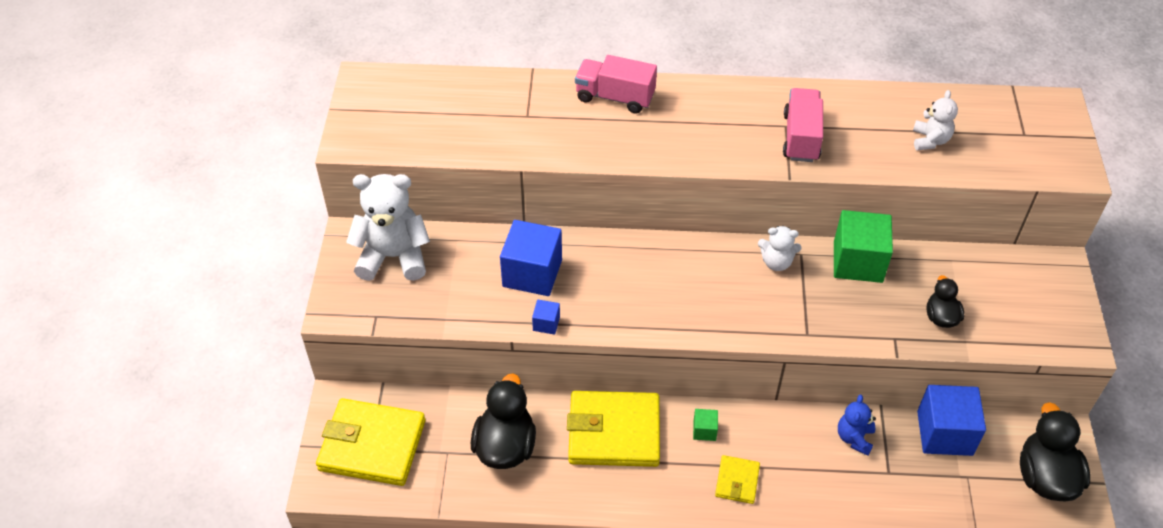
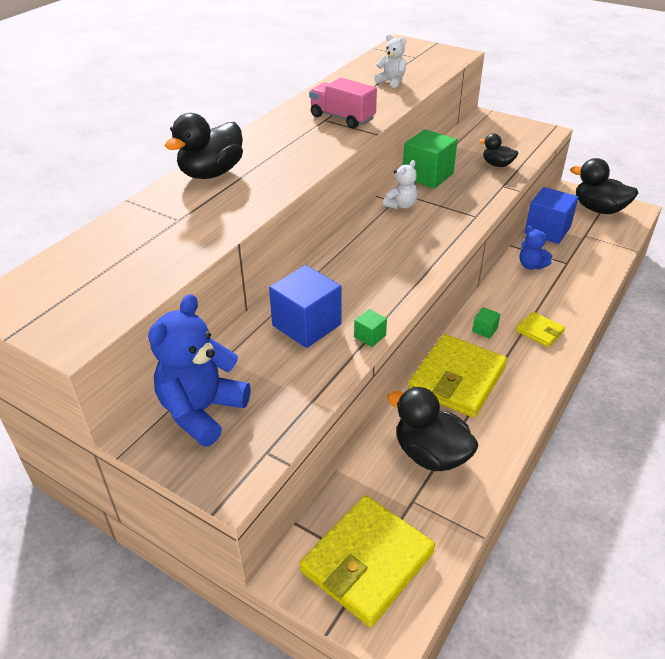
camera: 60 degrees left, 10 degrees down
white teddy bear [346,174,430,281] -> blue teddy bear [148,294,250,447]
blue cube [532,300,560,335] -> green cube [354,309,387,347]
pink truck [575,55,657,114] -> black duck [165,113,243,179]

